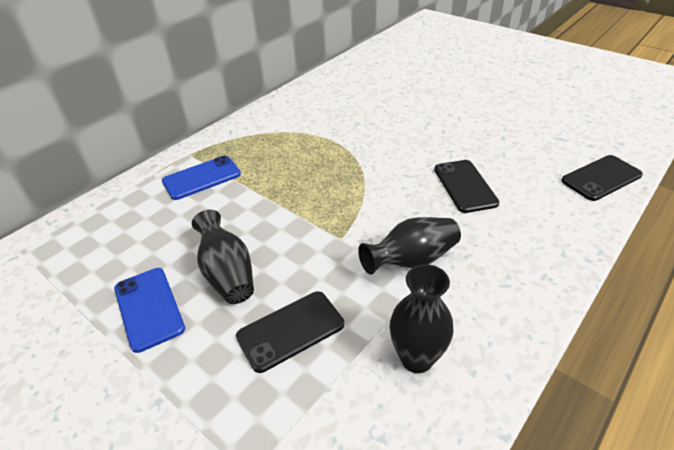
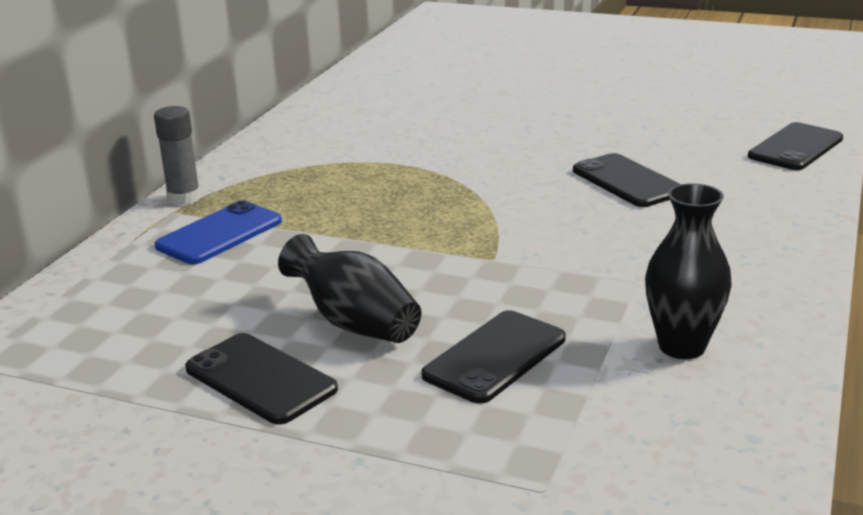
camera: 20 degrees left, 15 degrees down
blue phone [114,268,185,353] -> black phone [185,333,338,425]
black vase [358,217,461,275] -> none
none -> grey glue stick [154,106,201,206]

